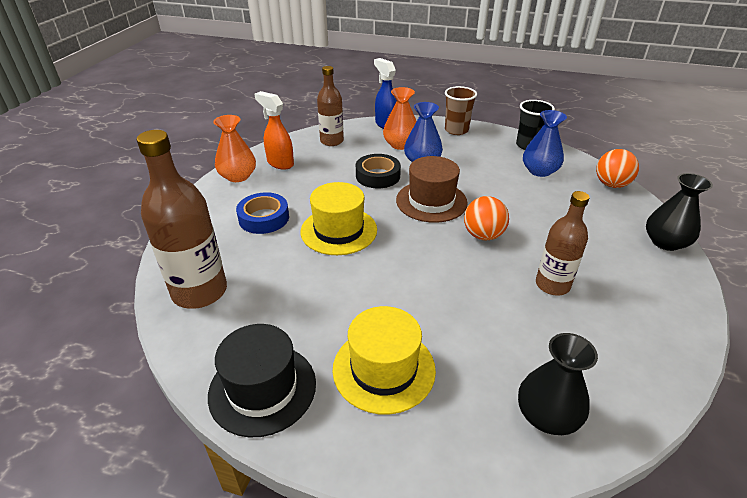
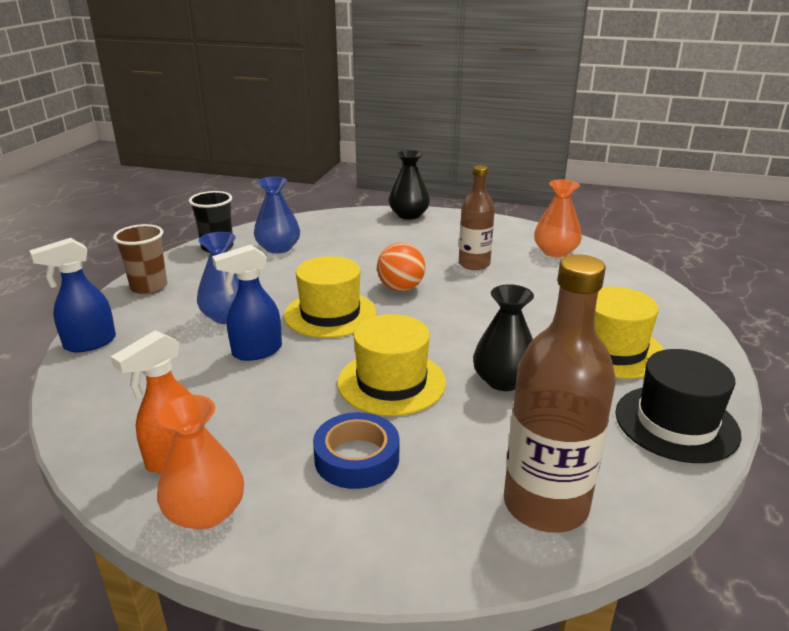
camera: 90 degrees left, 10 degrees down
brown bottle [317,66,344,146] -> none
black tape [356,154,401,188] -> blue spray bottle [212,245,282,361]
orange vase [383,87,417,150] -> orange vase moved to [534,179,582,257]
brown hat [396,156,468,223] -> yellow hat [284,256,377,338]
black vase [518,333,598,435] -> black vase moved to [473,284,534,391]
orange ball [596,149,639,188] -> none

